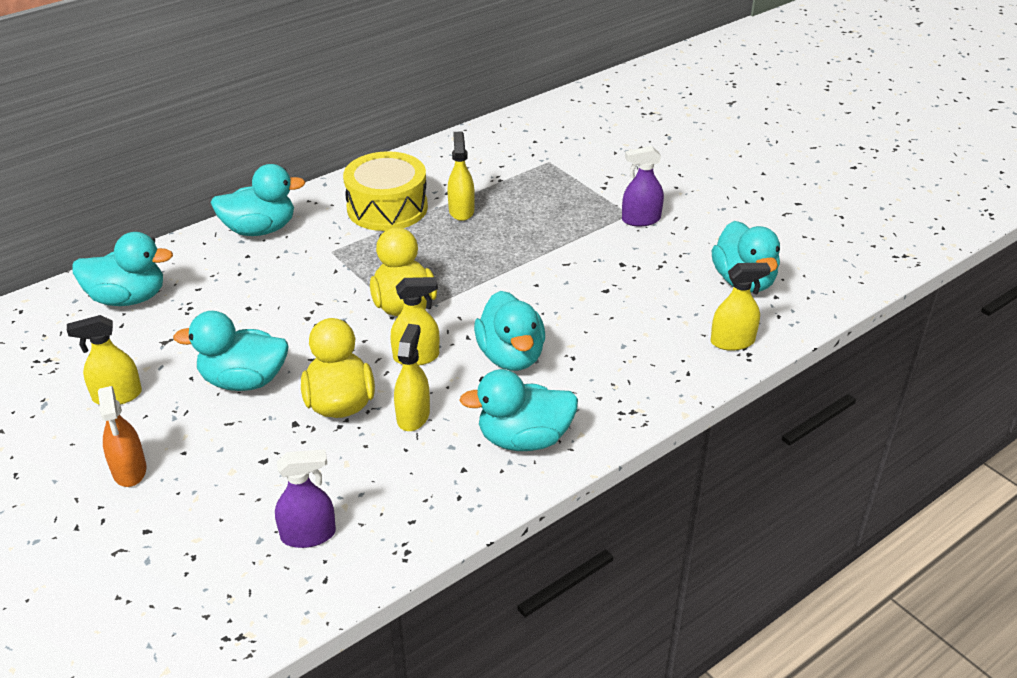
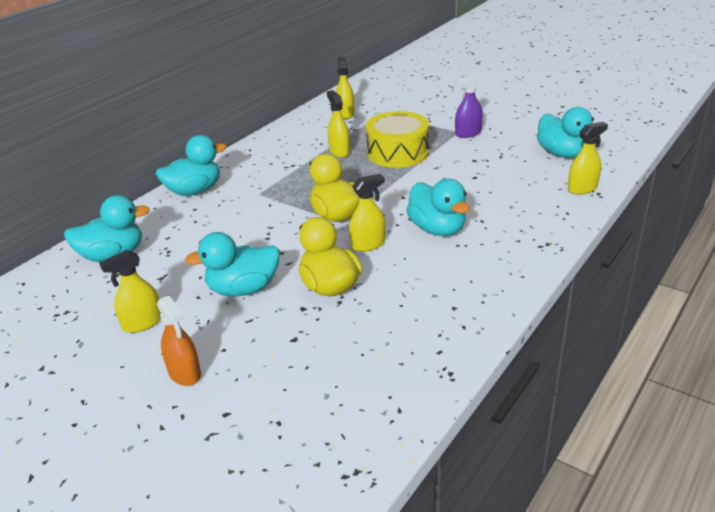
camera: 15 degrees left, 5 degrees down
purple spray bottle [275,449,336,548] -> none
yellow drum [343,151,428,231] -> yellow drum moved to [366,111,429,168]
yellow spray bottle [394,324,430,431] -> yellow spray bottle moved to [336,57,354,119]
turquoise duck [459,369,578,451] -> none

